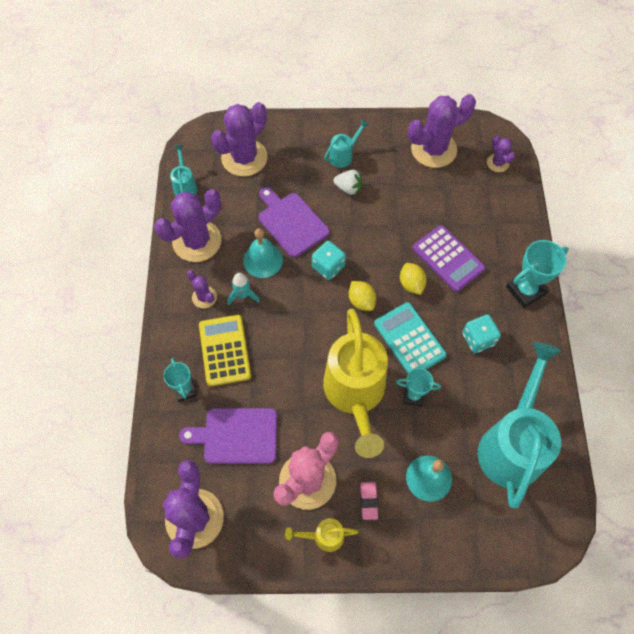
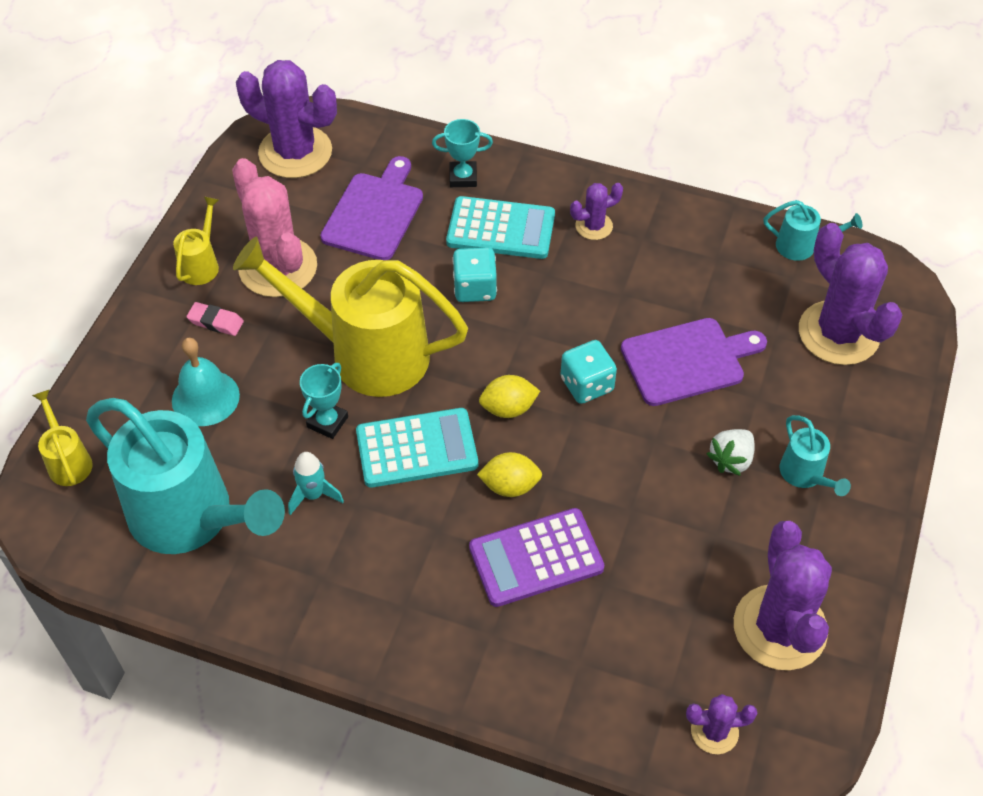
camera: 110 degrees right, 10 degrees down
purple cactus [154,189,221,262] -> none
yellow calculator [199,315,251,387] -> turquoise calculator [446,196,555,259]
turquoise rocket [227,273,260,305] -> turquoise rocket moved to [288,452,344,515]
turquoise bell [243,228,283,278] -> none
turquoise dice [462,314,501,353] -> turquoise dice moved to [452,247,497,302]
turquoise trophy [506,240,569,308] -> none
none -> yellow watering can [32,389,93,486]

